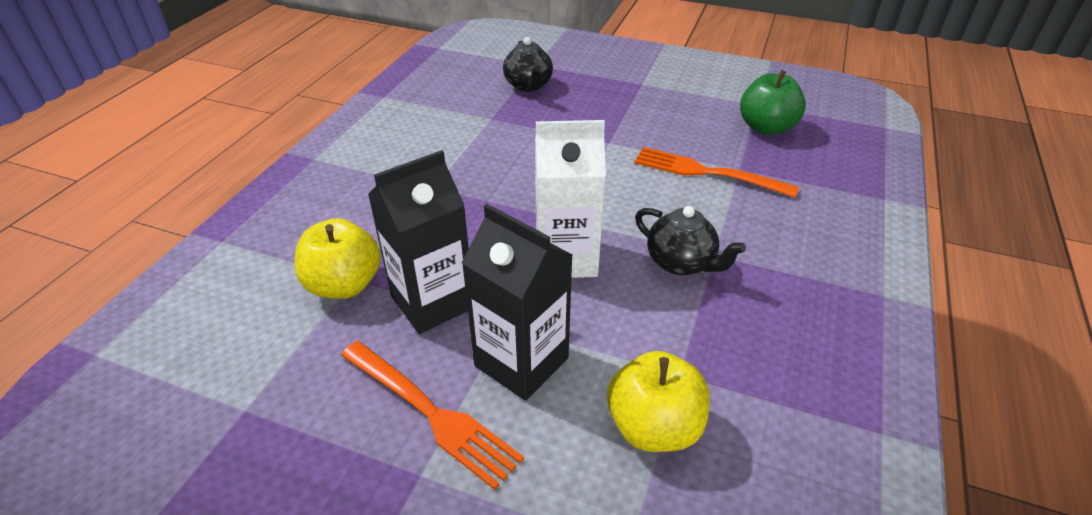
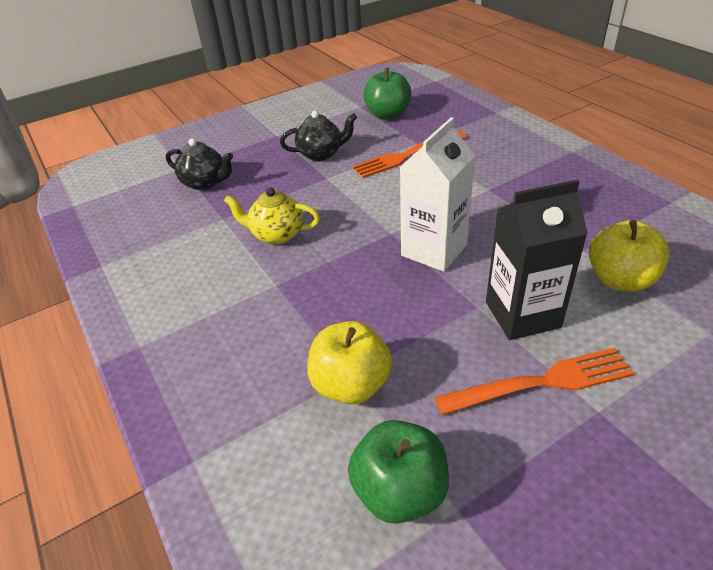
camera: 50 degrees left, 0 degrees up
black carton [368,150,469,334] -> none
black teapot [635,206,746,275] -> black teapot moved to [280,111,357,161]
none -> yellow teapot [224,187,320,245]
none -> green apple [348,420,449,524]

